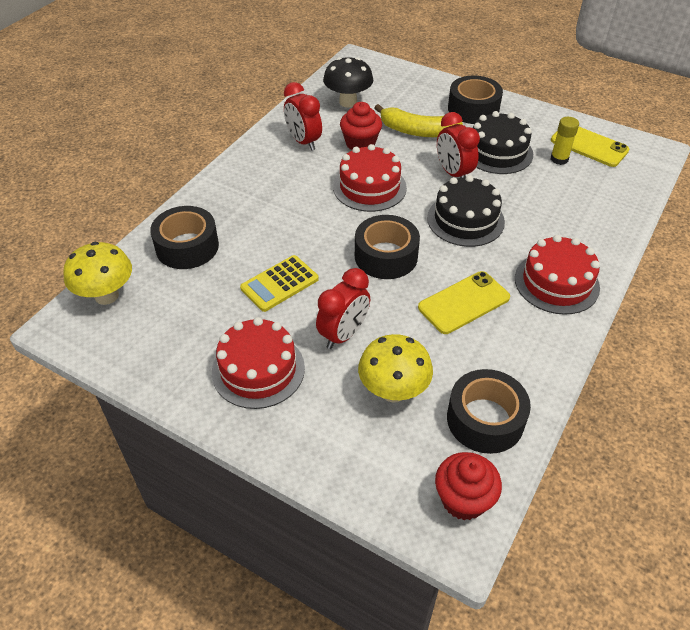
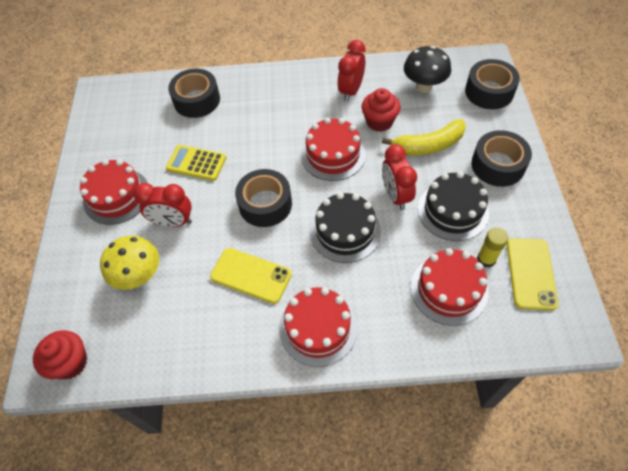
camera: 60 degrees right, 10 degrees up
yellow mushroom [63,242,132,305] -> none
yellow banana [374,104,463,137] -> yellow banana turned 90 degrees counterclockwise [382,119,466,156]
red clock [437,112,480,178] -> red clock turned 45 degrees counterclockwise [382,144,417,210]
black tape [447,369,531,454] -> black tape moved to [465,59,520,109]
none -> red cake [411,248,488,326]

